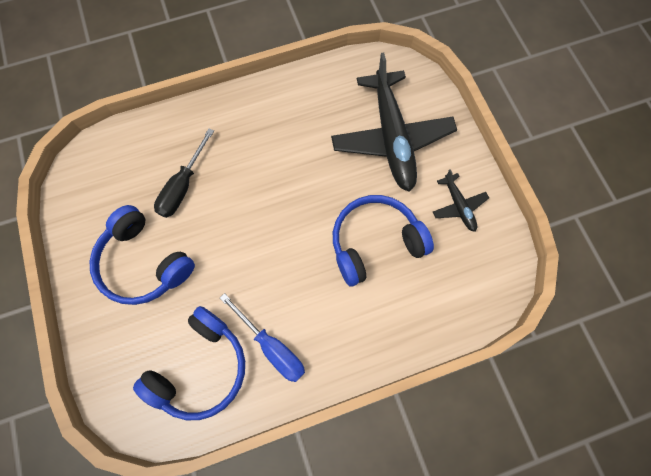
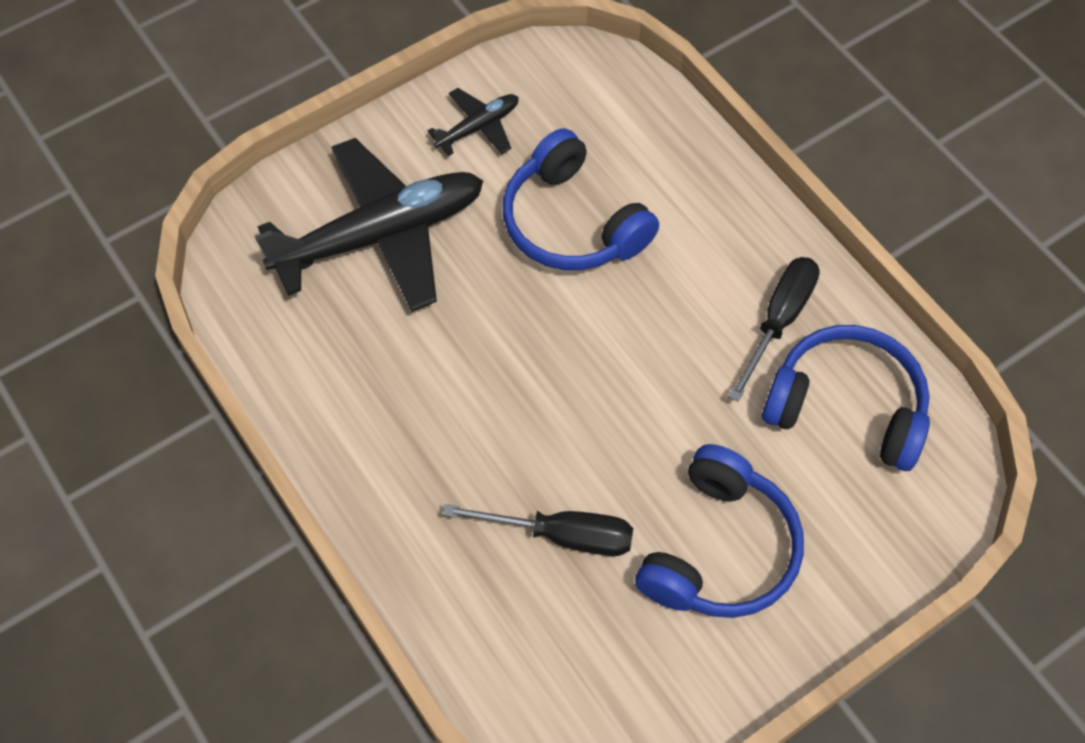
camera: 105 degrees left, 10 degrees down
blue screwdriver [220,293,305,382] -> black screwdriver [728,257,820,402]

